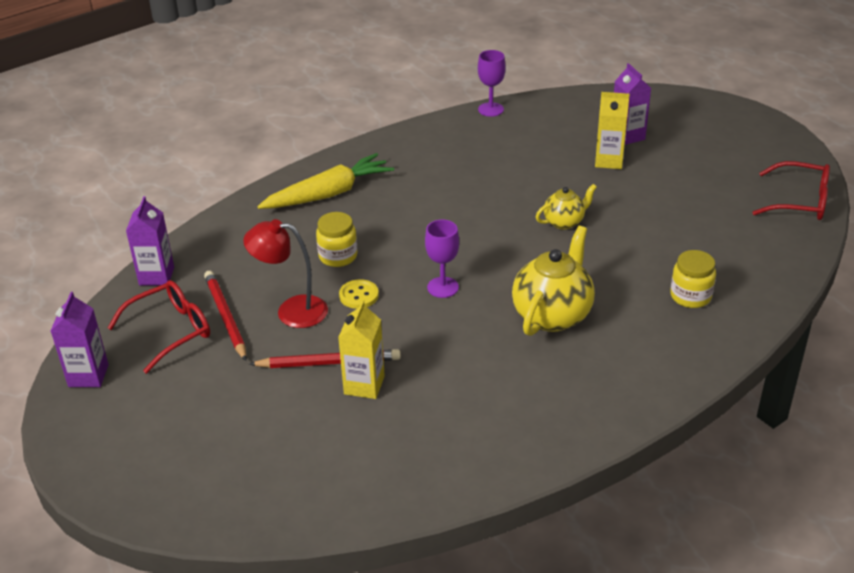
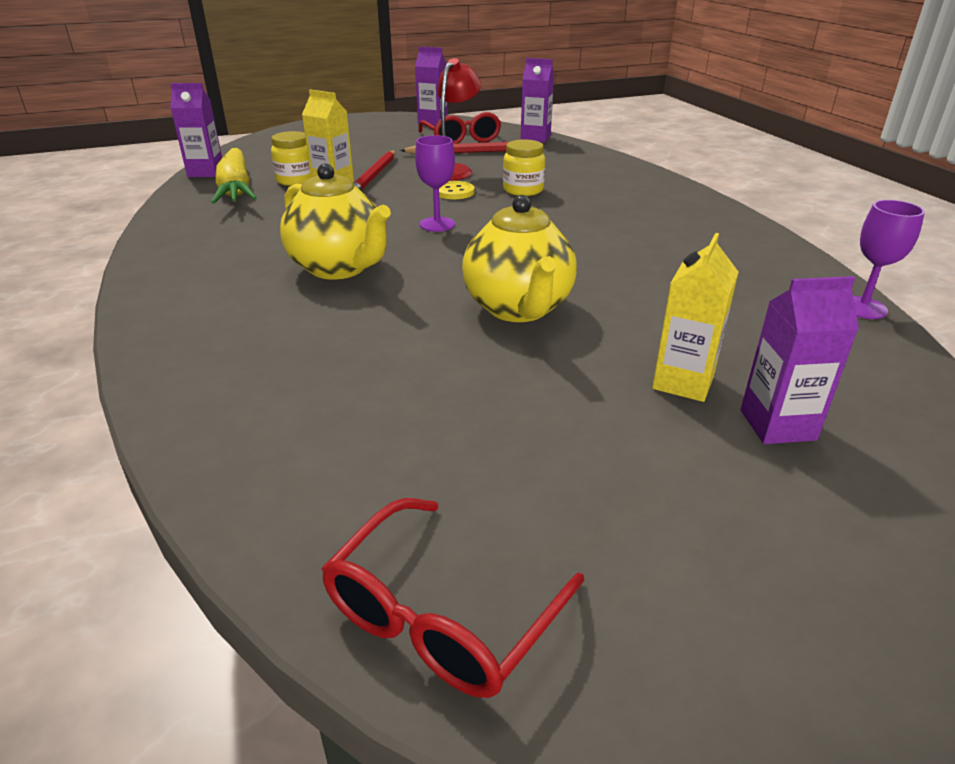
camera: 105 degrees right, 5 degrees down
yellow carrot [257,153,394,209] -> yellow carrot moved to [212,148,257,204]
yellow teapot [536,184,597,230] -> yellow teapot [462,195,577,322], size x1.78
yellow jar [670,250,716,308] -> yellow jar moved to [271,131,311,186]
none -> purple carton [170,83,222,177]

